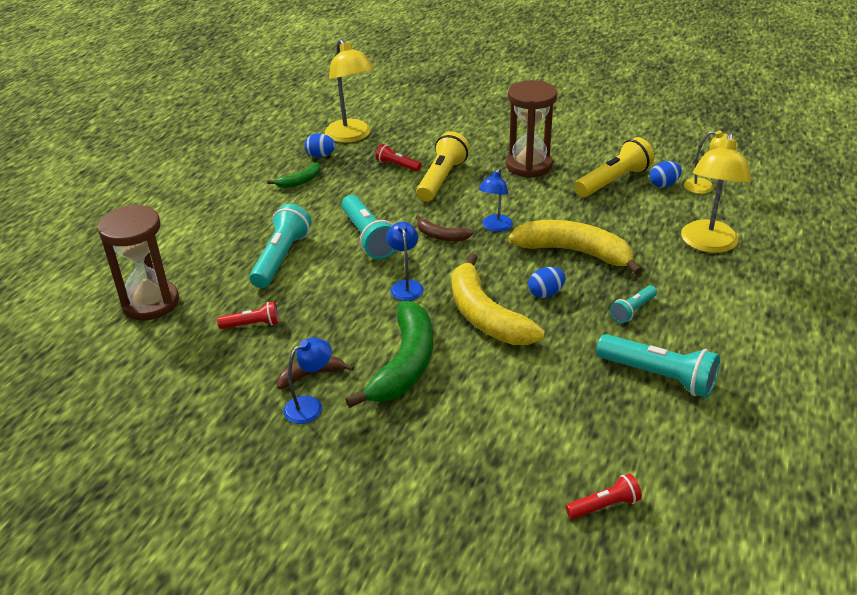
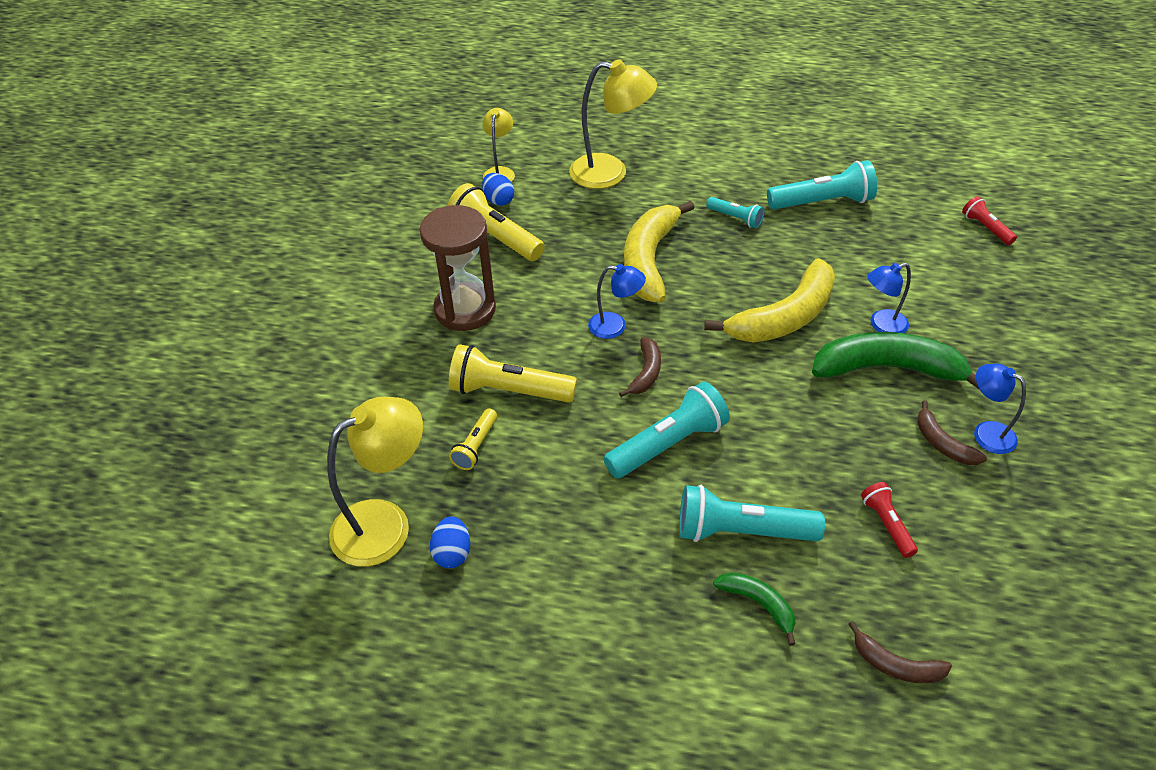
camera: 100 degrees left, 10 degrees up
brown hourglass [97,205,179,320] -> brown banana [848,621,952,683]
green banana [267,162,321,188] -> green banana moved to [713,572,795,646]
red flashlight [375,144,421,172] -> yellow flashlight [449,408,497,470]
blue lamp [386,222,424,301] -> blue lamp moved to [867,263,911,333]
blue egg [528,267,565,298] -> none
turquoise flashlight [596,334,720,398] -> turquoise flashlight turned 60 degrees clockwise [767,160,877,210]

